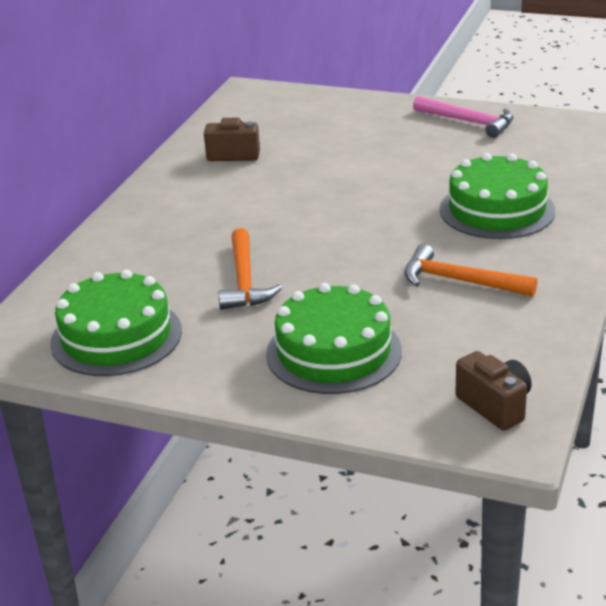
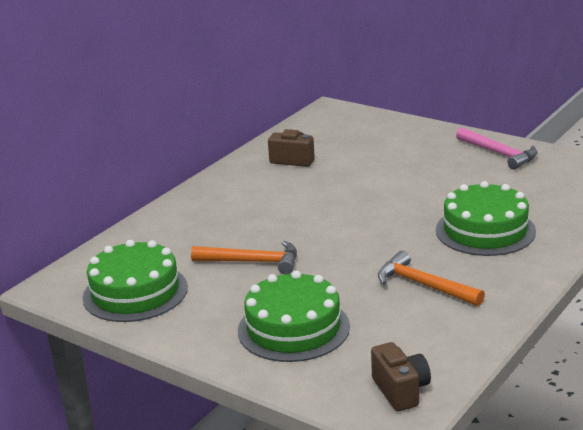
camera: 15 degrees right, 5 degrees down
orange hammer [218,228,282,310] -> orange hammer turned 90 degrees counterclockwise [191,241,297,274]

